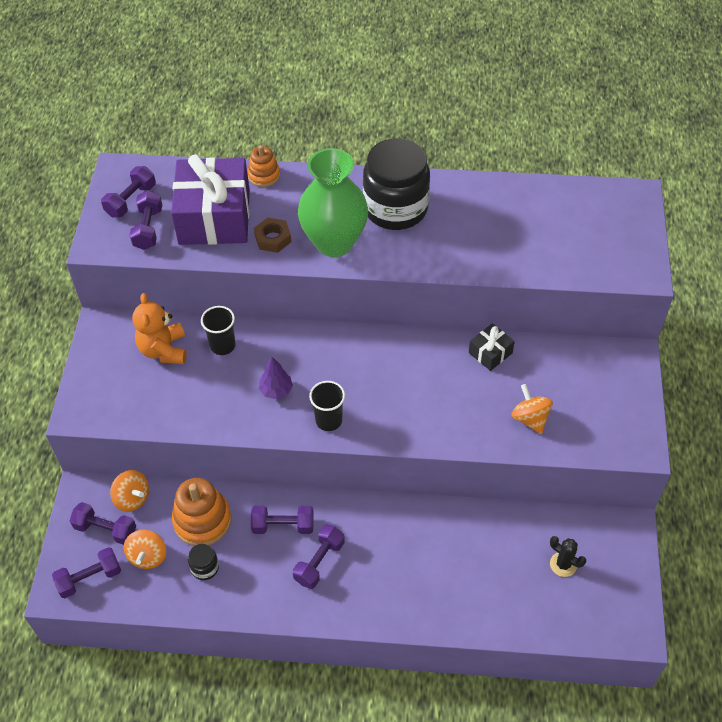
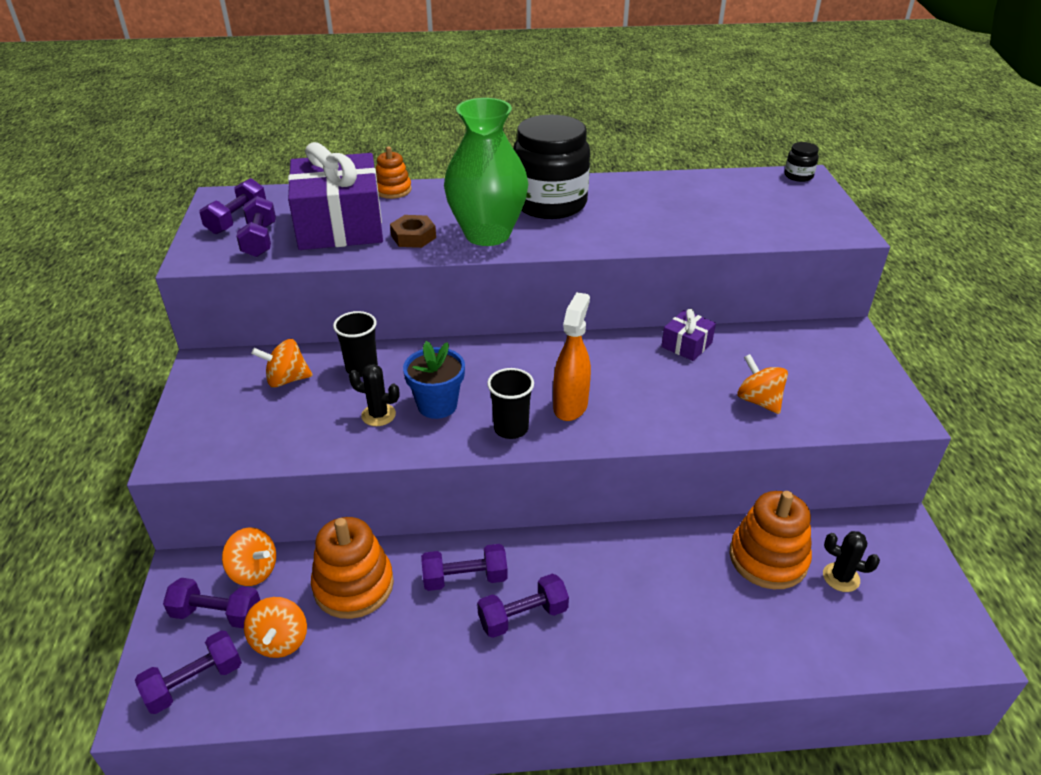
camera: 10 degrees left, 15 degrees down
orange teddy bear [132,293,187,364] -> orange spinning top [251,339,313,387]
black jar [188,544,219,580] -> black jar moved to [784,142,819,182]
purple tree [259,357,293,399] -> blue flower pot [403,341,465,419]
purple dumbbell [293,524,345,589] -> purple dumbbell turned 45 degrees clockwise [477,574,569,638]
black gift [469,323,515,371] -> purple gift [661,309,716,361]
none -> black cactus [349,364,400,426]
none -> orange spray bottle [553,292,591,421]
none -> orange stacking toy [729,491,812,589]

